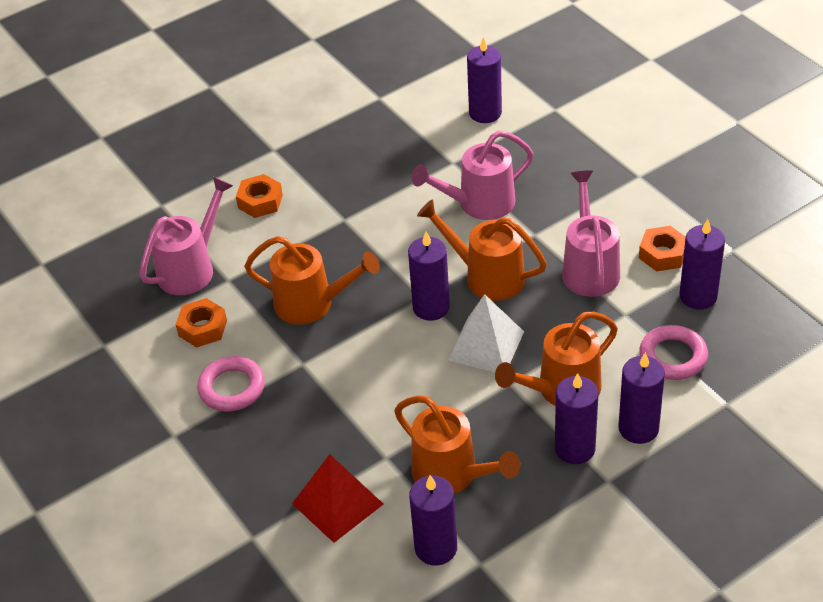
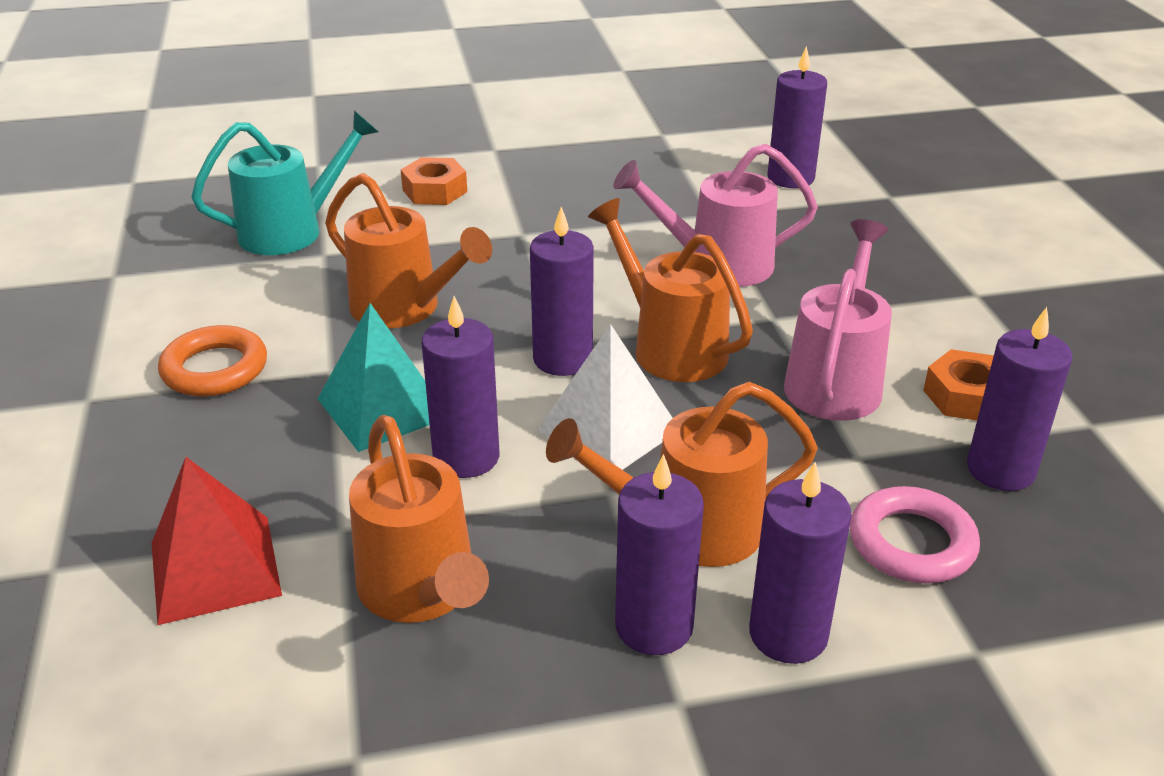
camera: 20 degrees right, 10 degrees down
pink watering can [140,177,233,295] -> turquoise watering can [191,110,379,255]
orange nut [176,298,227,347] -> none
pink ring [197,356,265,411] -> orange ring [158,325,267,397]
purple candle [409,475,457,565] -> purple candle moved to [422,296,499,478]
none -> turquoise pyramid [318,303,430,452]

